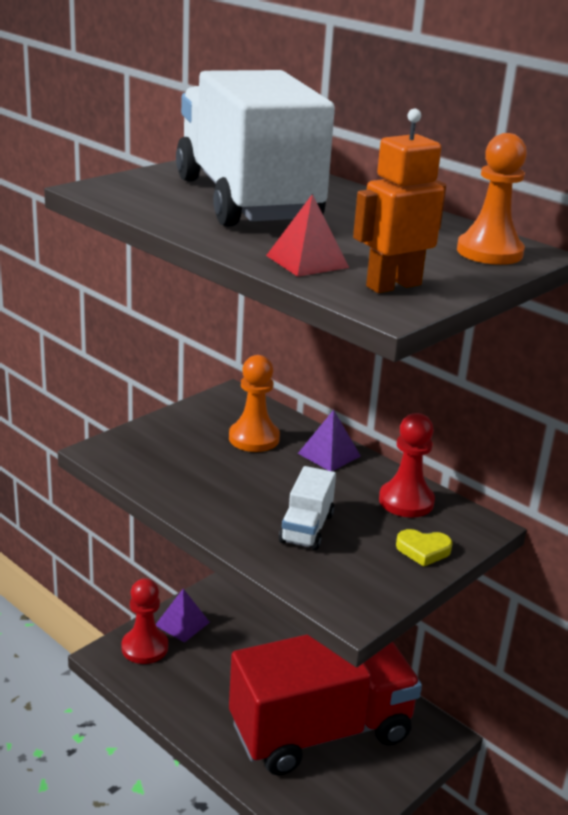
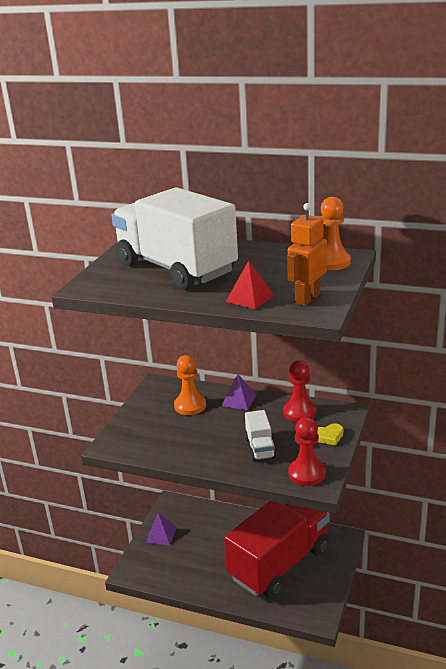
camera: 20 degrees left, 0 degrees up
red pawn [122,578,168,664] -> red pawn moved to [288,417,326,486]

